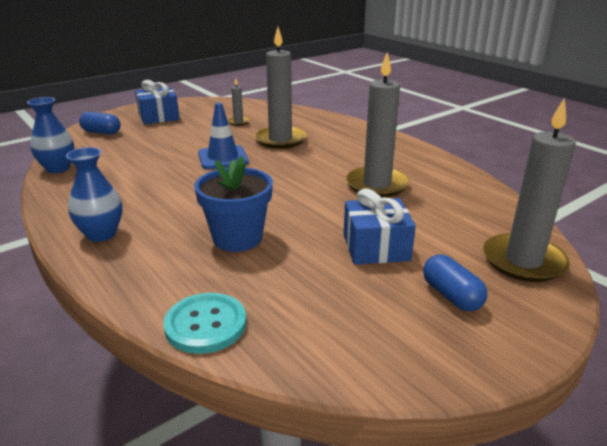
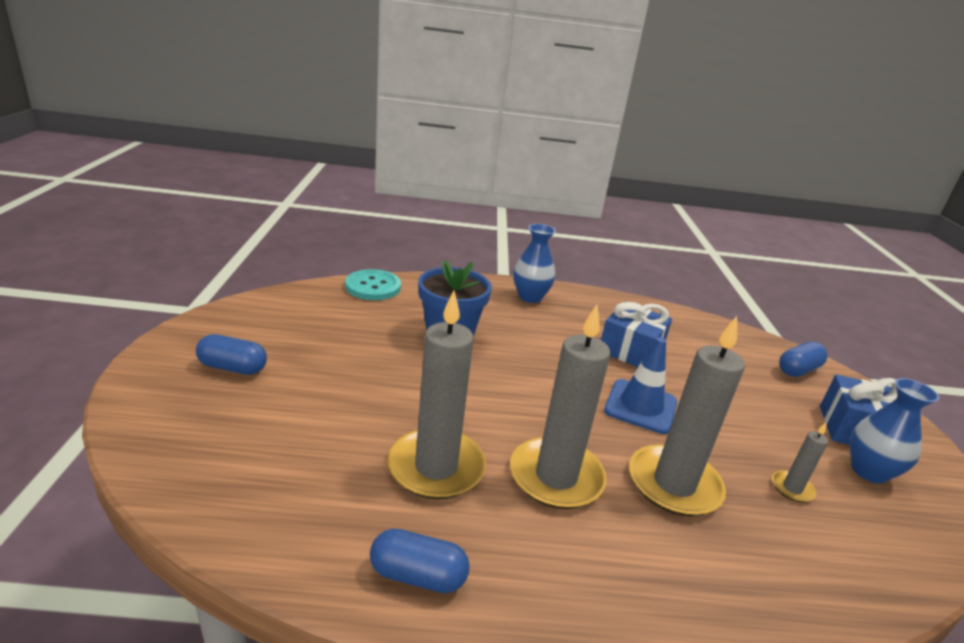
camera: 125 degrees right, 0 degrees up
blue vase [27,97,74,173] -> blue vase moved to [850,378,940,484]
blue gift [344,188,416,265] -> blue gift moved to [601,301,672,367]
grey candle [483,98,576,282] -> grey candle moved to [510,305,611,509]
none -> blue capsule [370,529,470,593]

